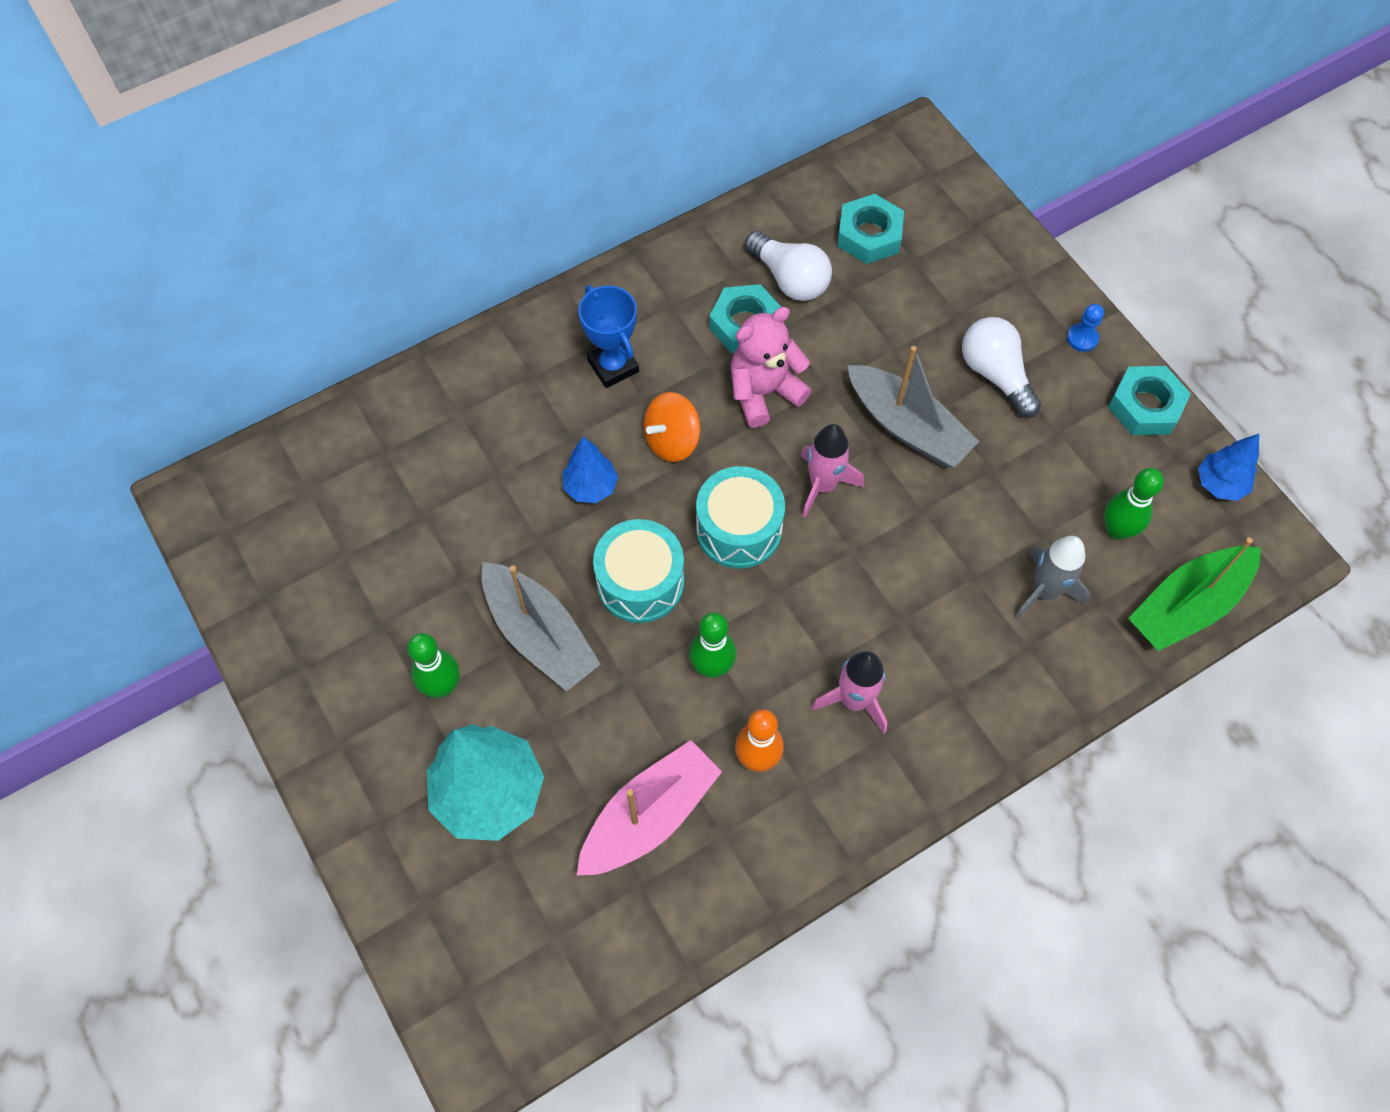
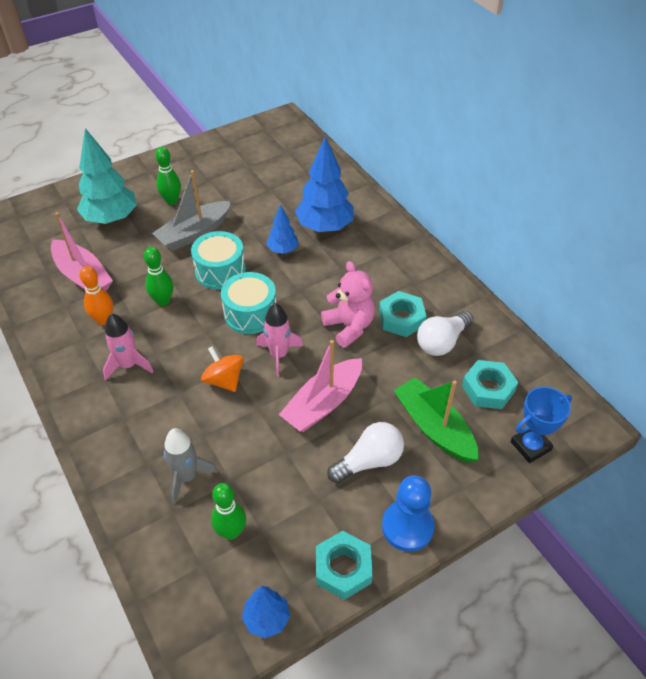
camera: 90 degrees right, 15 degrees down
blue trophy [578,285,639,388] -> blue trophy moved to [511,387,572,463]
orange spinning top [643,392,701,462] -> orange spinning top moved to [201,346,244,392]
grey boat [847,346,979,468] -> pink boat [279,340,362,432]
blue pawn [1067,304,1104,352] -> blue pawn [382,476,435,552], size x2.03
green boat [1128,537,1261,651] -> green boat moved to [393,378,479,463]
none -> blue tree [295,136,354,232]

